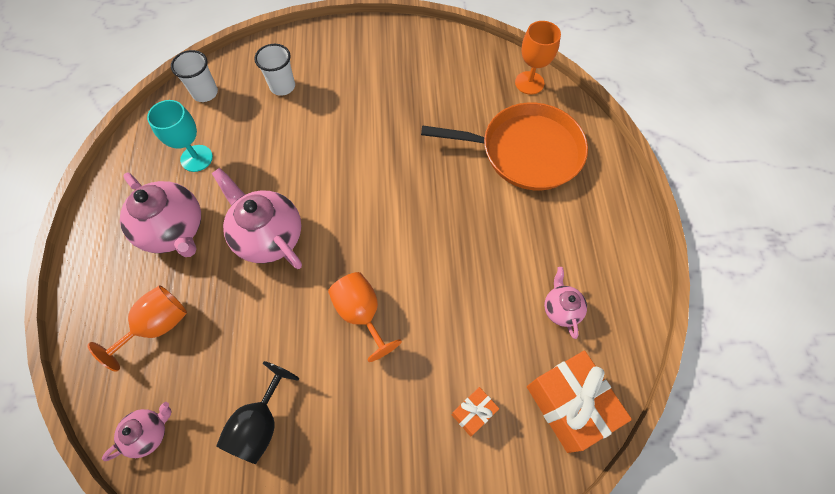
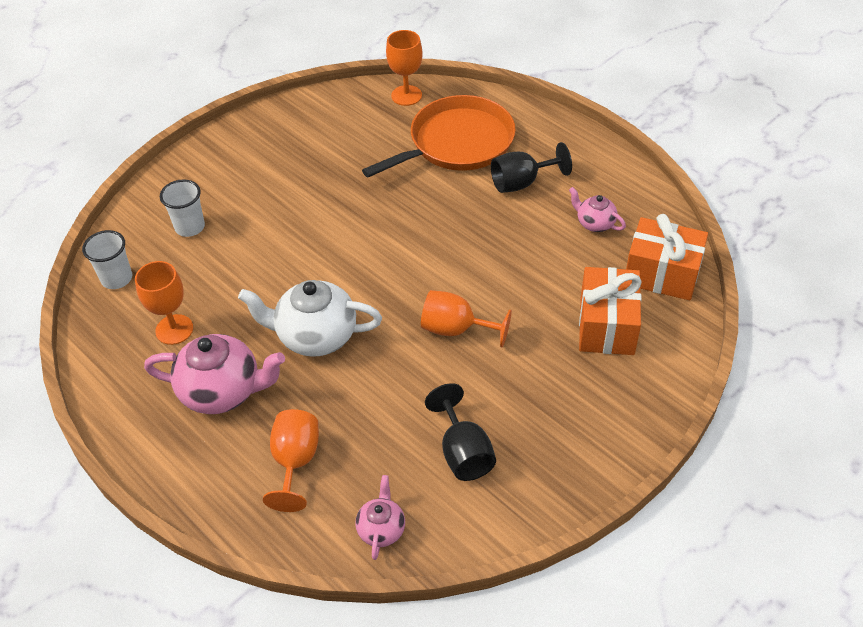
camera: 40 degrees left, 15 degrees down
turquoise goblet [147,100,213,172] -> orange goblet [135,261,193,345]
pink teapot [212,168,302,269] -> white teapot [238,280,382,357]
orange gift [452,387,499,437] -> orange gift [579,267,642,355], size x2.02
none -> black goblet [491,142,572,193]

